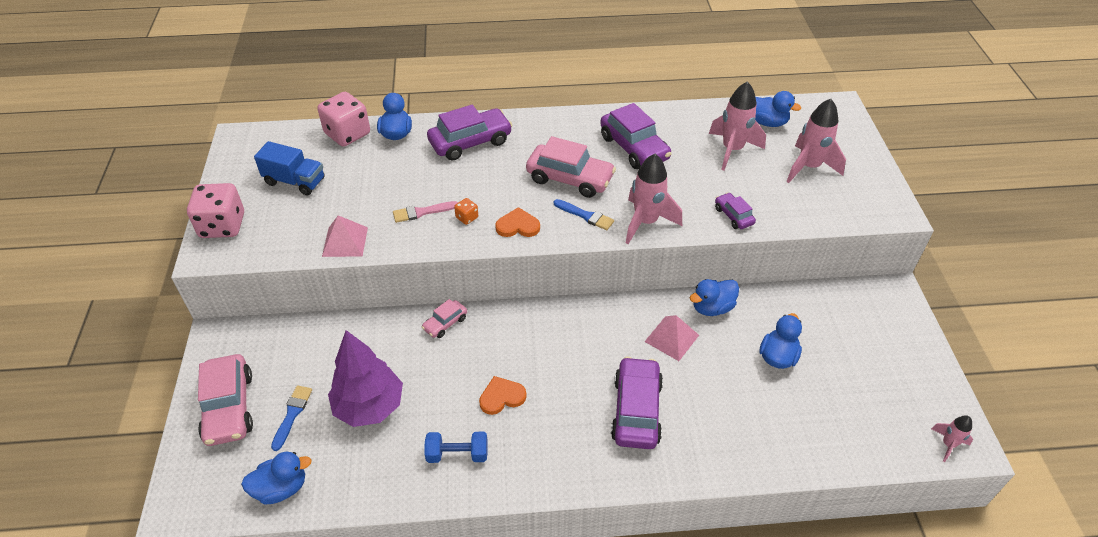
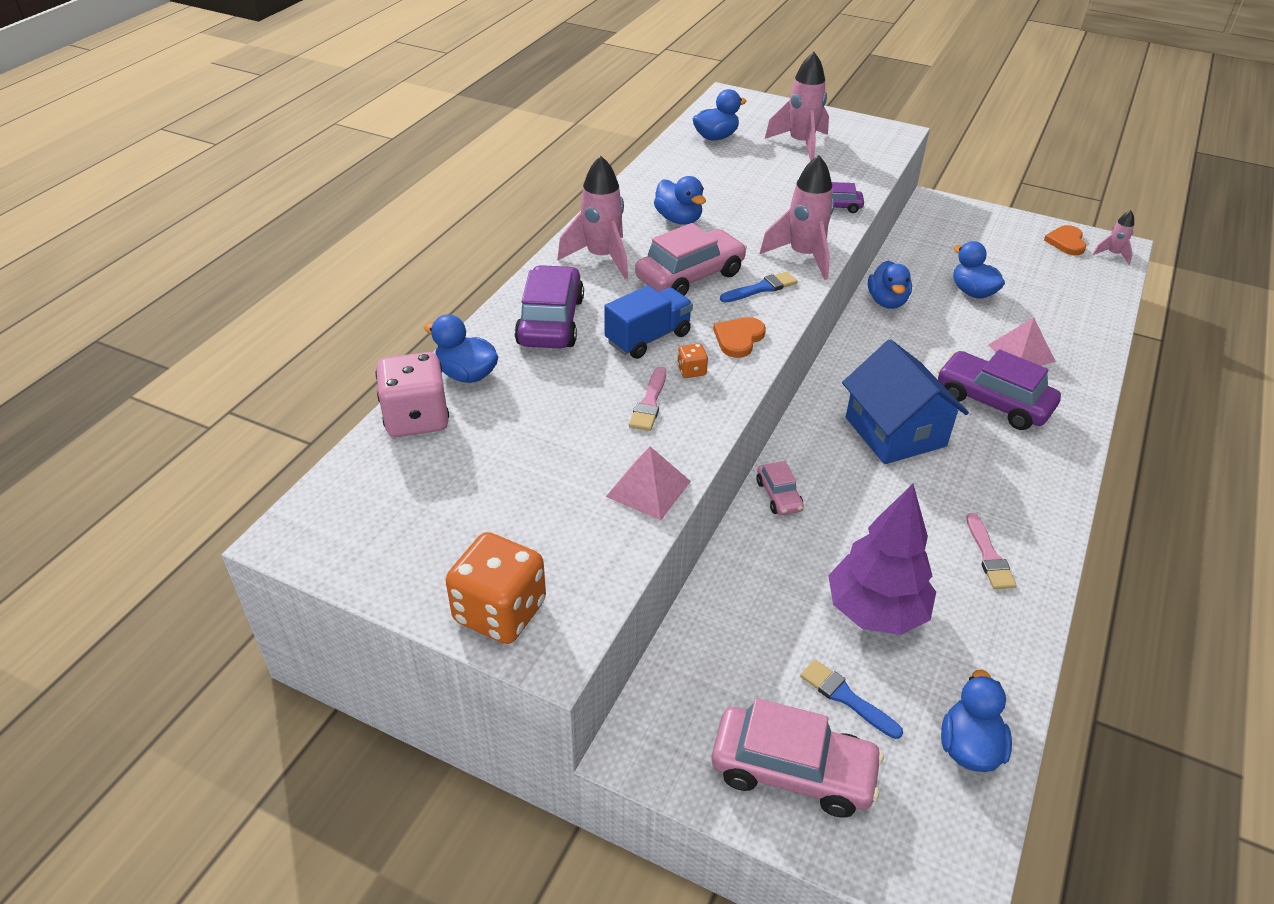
camera: 60 degrees left, 5 degrees down
pink dice [187,183,244,238] -> orange dice [446,532,546,644]
blue truck [254,141,325,195] -> blue truck moved to [604,285,693,359]
blue dumbbell [424,432,488,463] -> pink brush [966,513,1017,589]
orange heart [479,376,527,415] -> orange heart moved to [1044,225,1086,255]
purple car [600,103,672,169] -> blue duck [654,176,706,224]
pink pyramid [644,315,699,361] -> pink pyramid moved to [988,318,1056,366]
pink rocket [709,81,766,171] -> pink rocket moved to [557,156,628,279]
none -> blue house [842,339,969,464]

